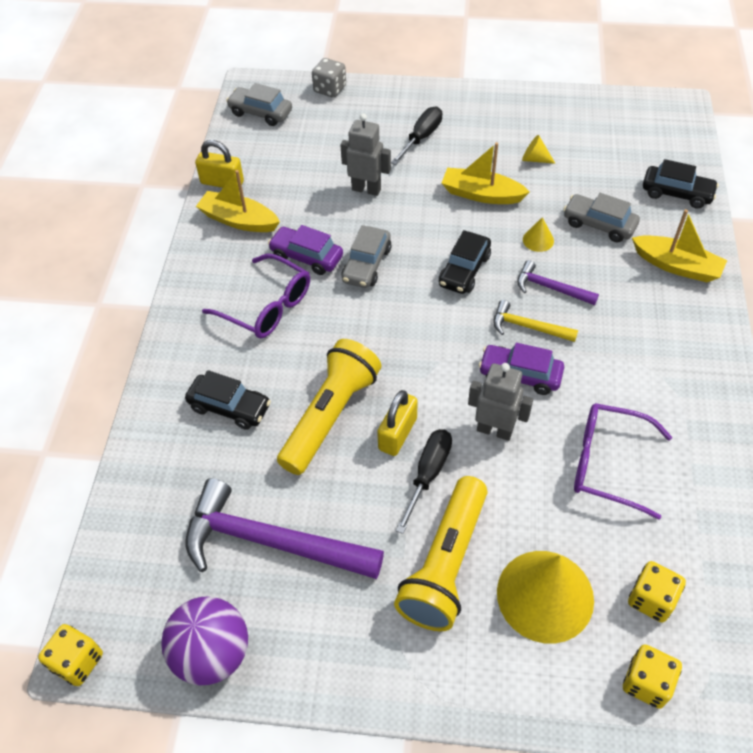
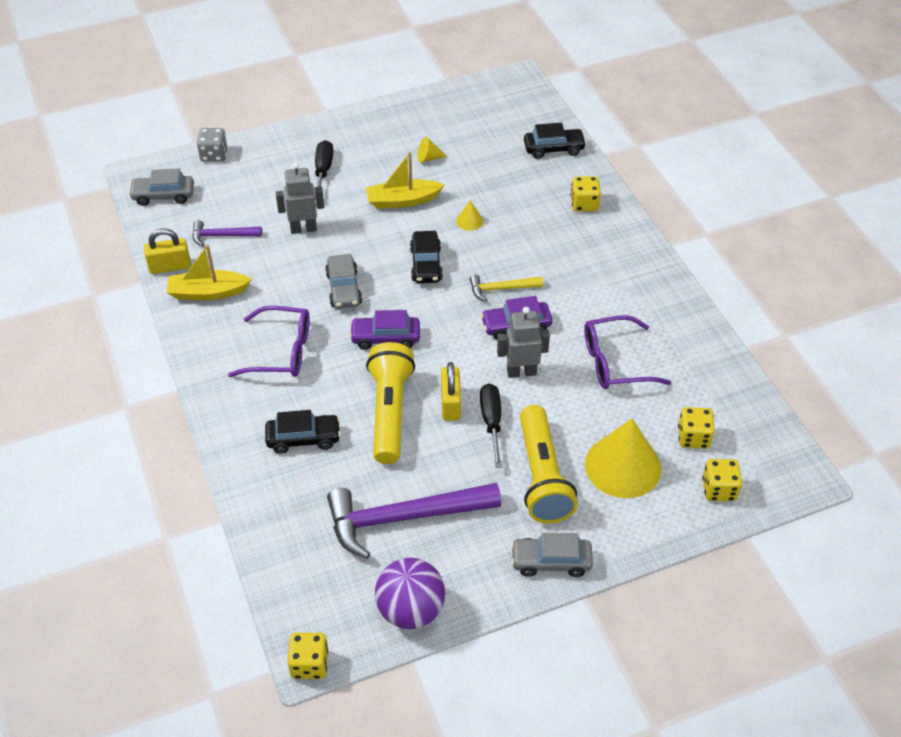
camera: 30 degrees left, 5 degrees down
purple car [268,225,343,275] -> purple car moved to [349,310,420,350]
purple hammer [517,260,599,305] -> purple hammer moved to [193,220,262,246]
grey car [563,193,640,242] -> grey car moved to [511,533,593,577]
yellow boat [632,209,727,282] -> yellow dice [571,176,601,211]

